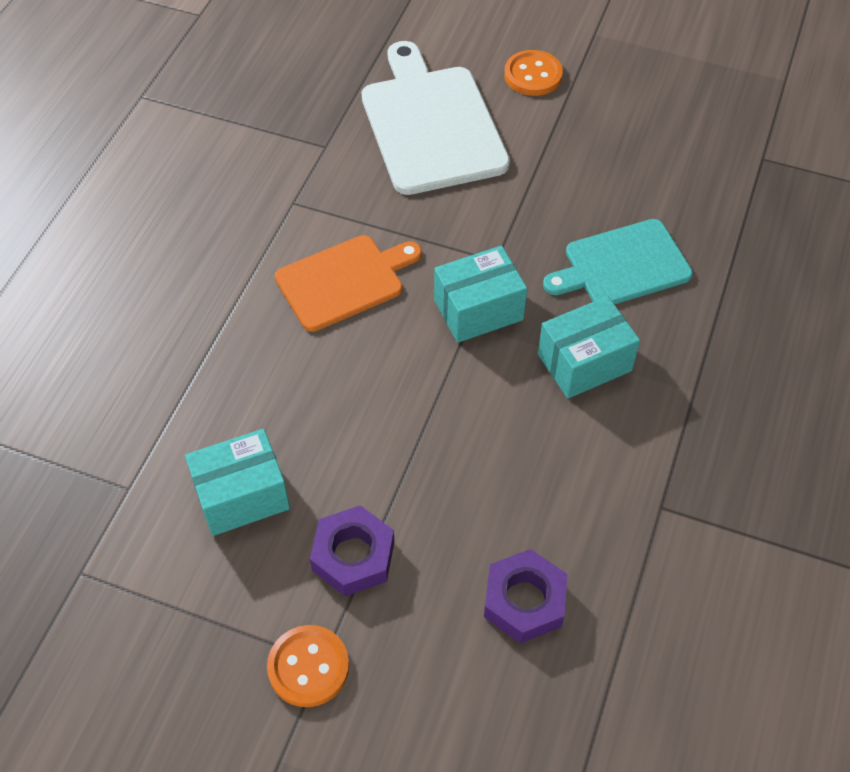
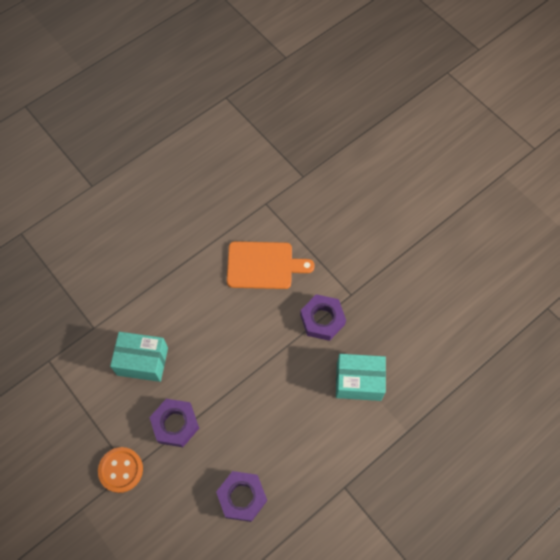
camera: 30 degrees right, 10 degrees up
white cutting board [362,41,510,195] -> none
turquoise box [434,246,527,343] -> purple nut [300,294,346,341]
orange button [504,50,563,96] -> none
turquoise cutting board [543,219,693,304] -> none

